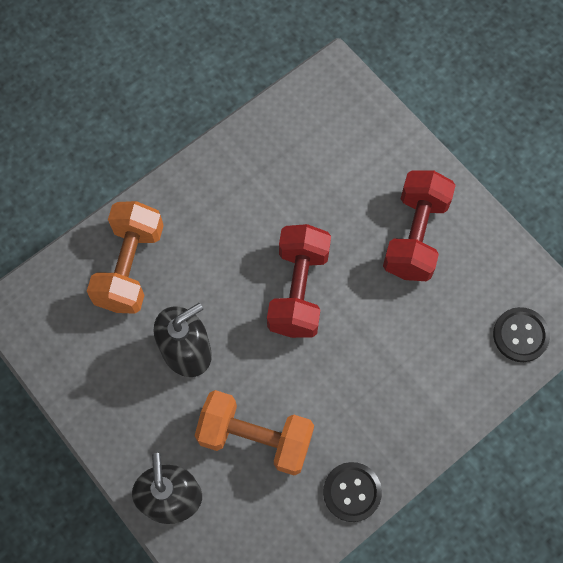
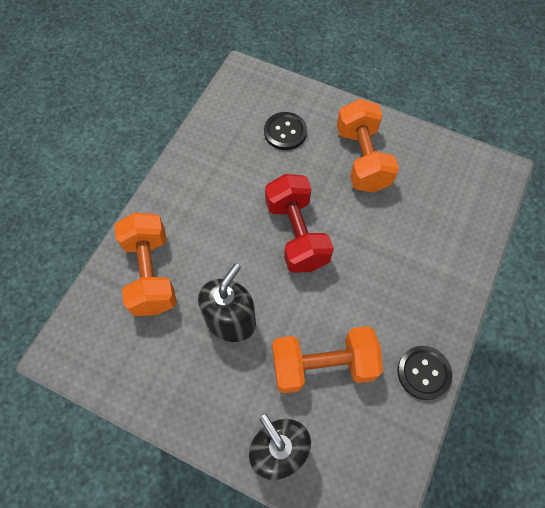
camera: 25 degrees left, 5 degrees down
red dumbbell [383,171,456,281] -> orange dumbbell [337,99,399,192]
black button [493,307,550,362] -> black button moved to [264,112,307,150]

